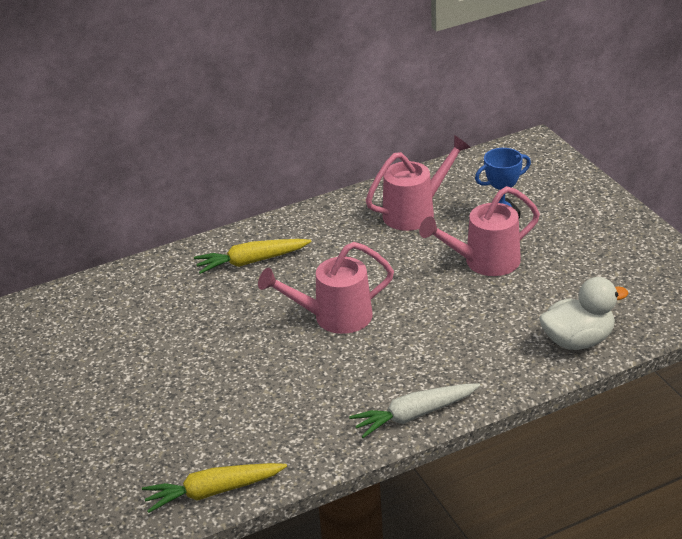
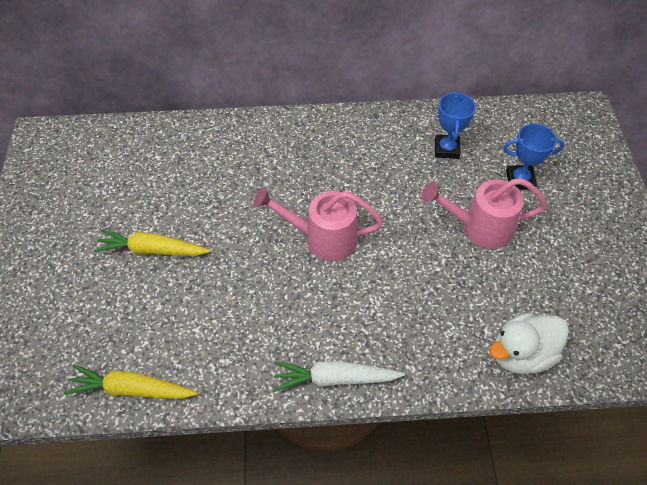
camera: 20 degrees right, 20 degrees up
yellow carrot [194,239,311,274] -> yellow carrot moved to [93,229,210,256]
pink watering can [366,135,471,231] -> blue trophy [435,91,476,159]
white duck [539,277,629,350] -> white duck turned 150 degrees clockwise [489,313,569,374]

